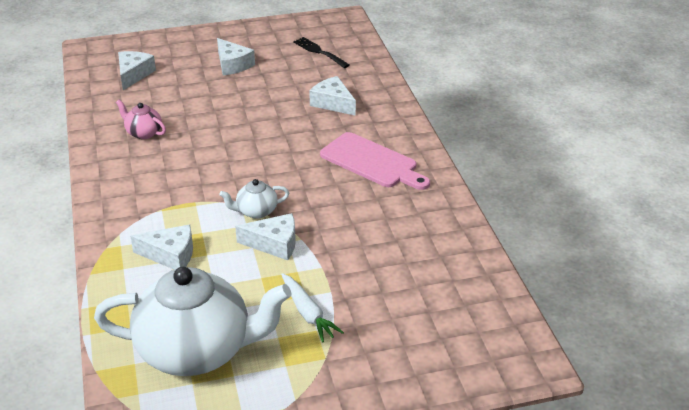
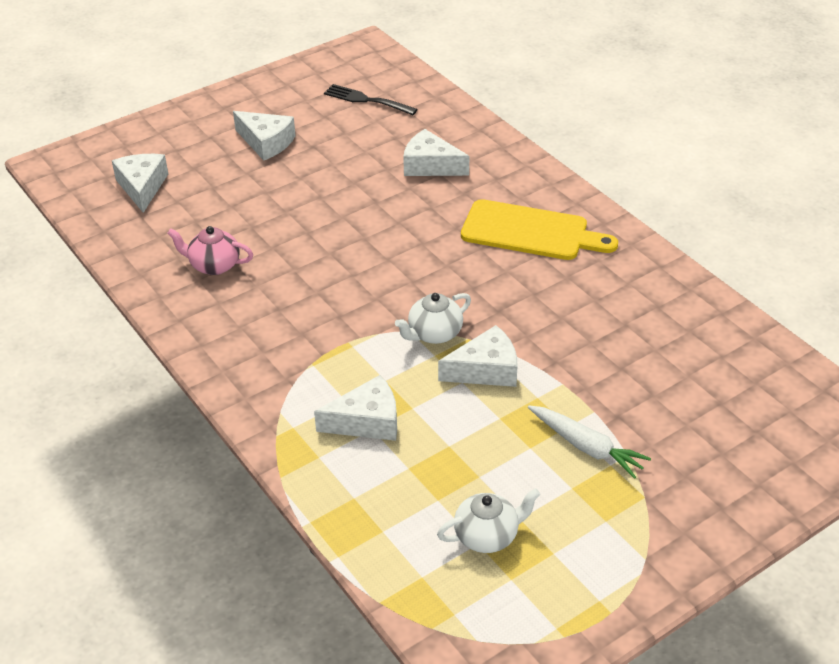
camera: 20 degrees left, 5 degrees up
white teapot [94,267,291,376] -> white teapot [437,488,540,553], size x0.42
pink cutting board [320,132,430,190] -> yellow cutting board [461,199,618,260]

